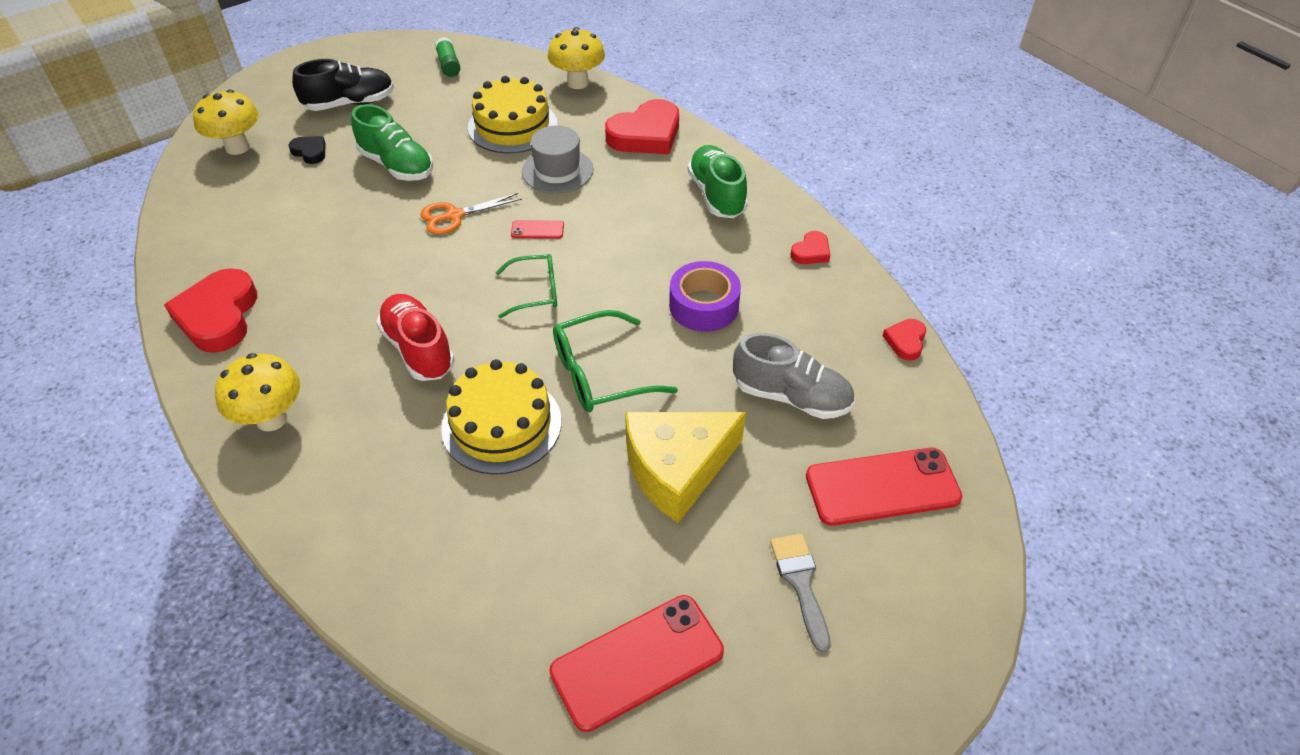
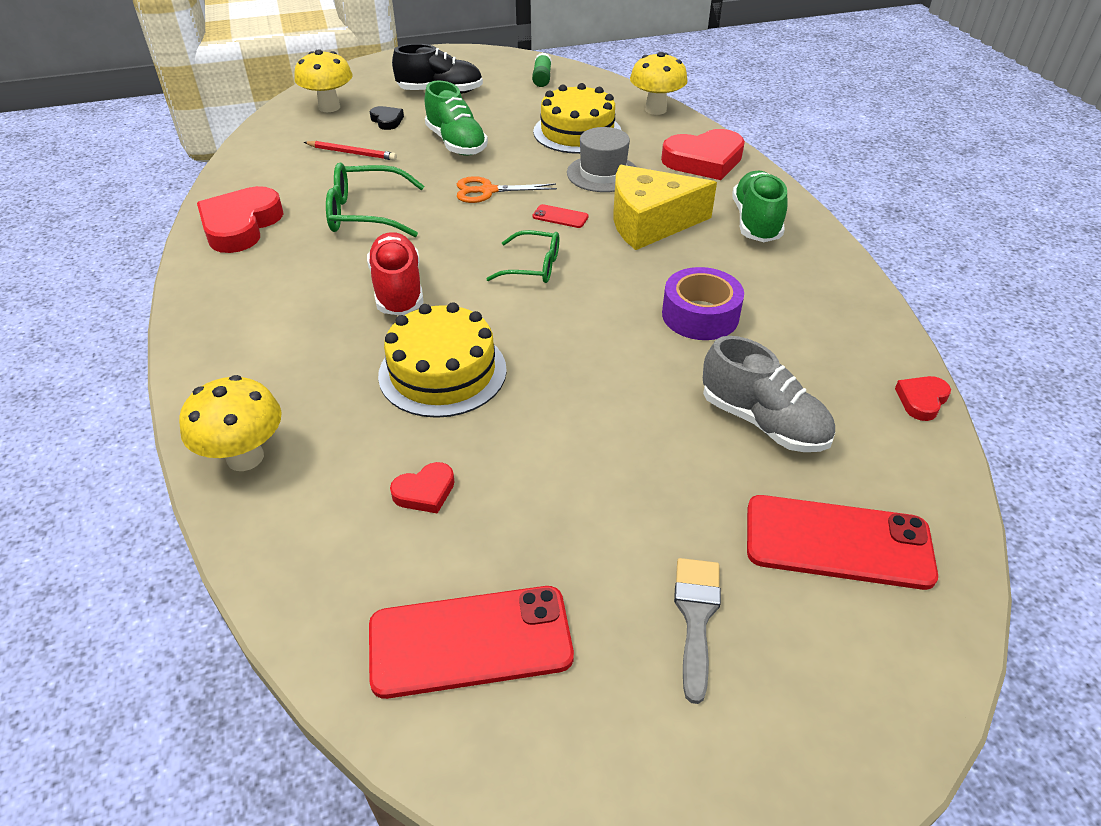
camera: 20 degrees right, 5 degrees down
yellow mushroom [215,353,300,431] -> yellow mushroom moved to [179,375,282,471]
green glasses [553,310,678,412] -> green glasses moved to [326,163,424,237]
yellow cheese [625,412,746,523] -> yellow cheese moved to [614,165,717,250]
red heart [791,231,830,264] -> red heart moved to [390,462,455,514]
none -> red pencil [304,141,397,161]

